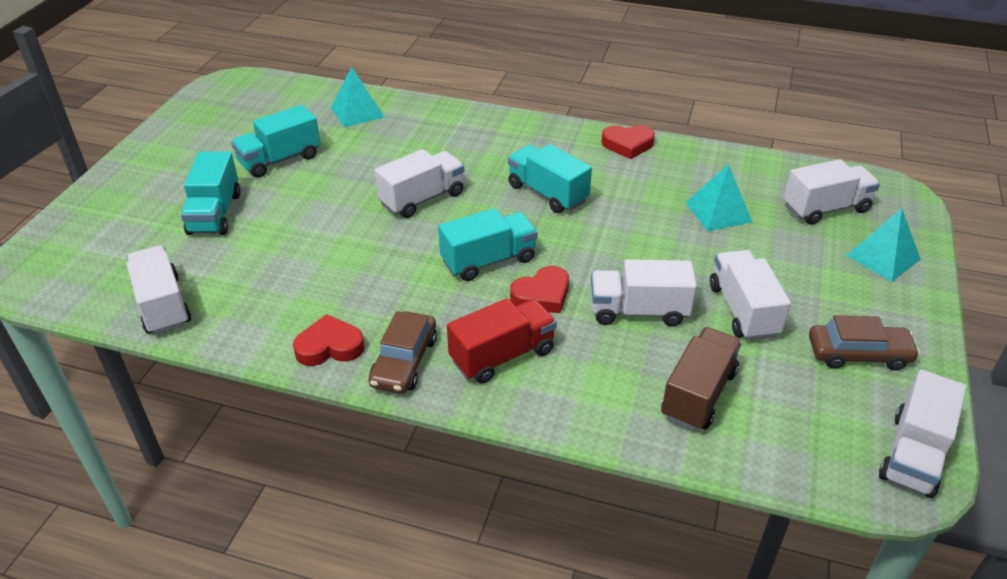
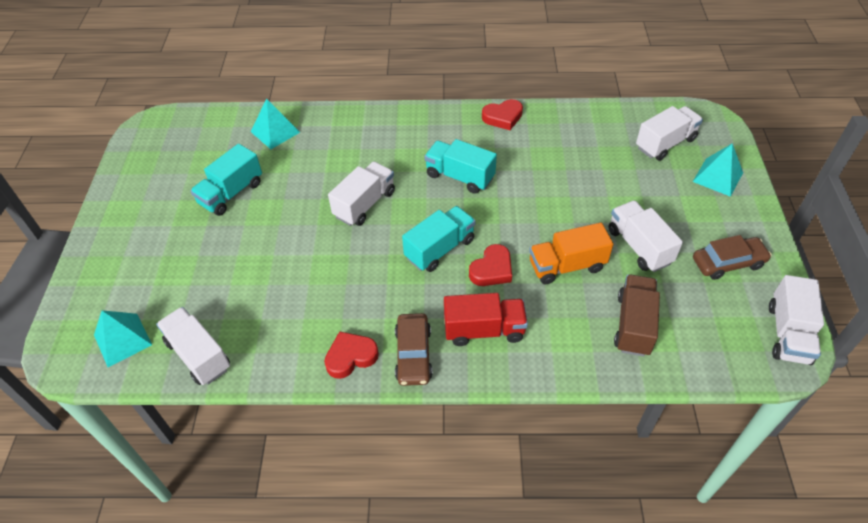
camera: 15 degrees left, 10 degrees up
turquoise truck [181,151,241,235] -> none
red truck [447,298,557,384] -> red truck turned 45 degrees clockwise [444,293,528,346]
white truck [591,259,697,326] -> orange truck [529,223,613,285]
turquoise pyramid [686,164,752,231] -> turquoise pyramid moved to [94,310,152,367]

